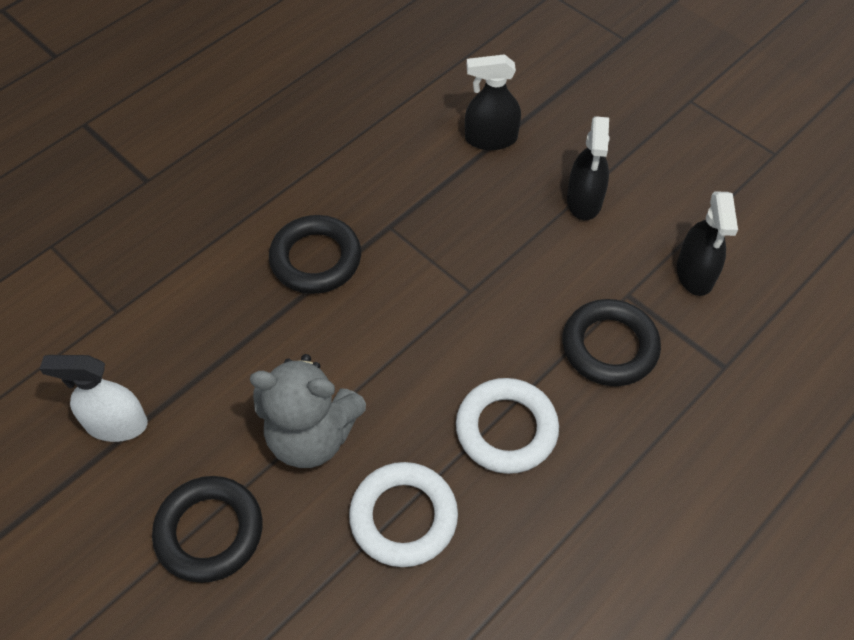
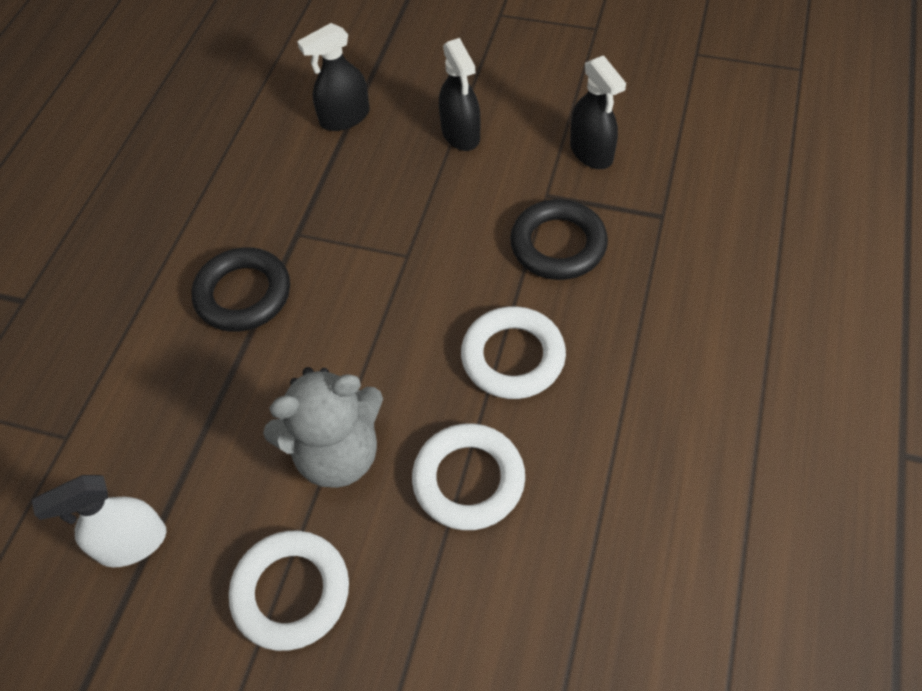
camera: 25 degrees left, 0 degrees up
black ring [152,476,263,583] -> white ring [229,531,349,651]

